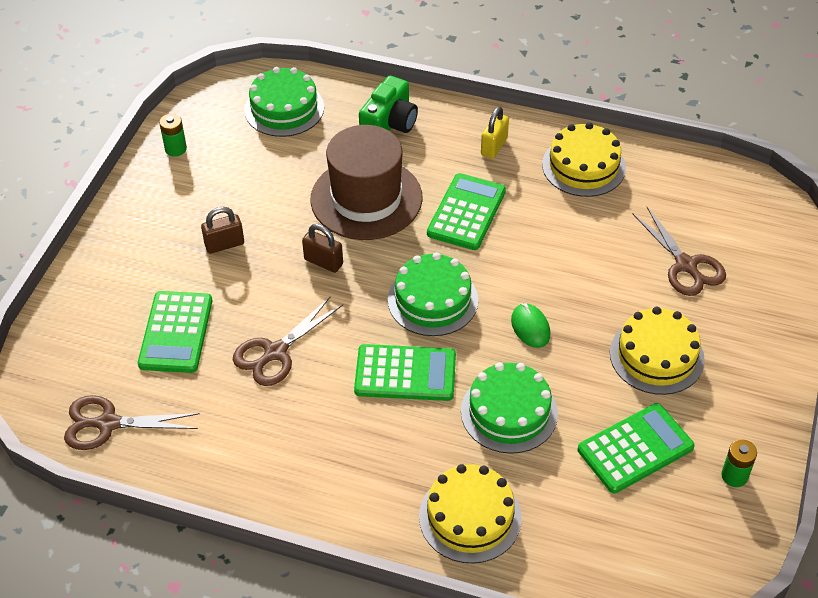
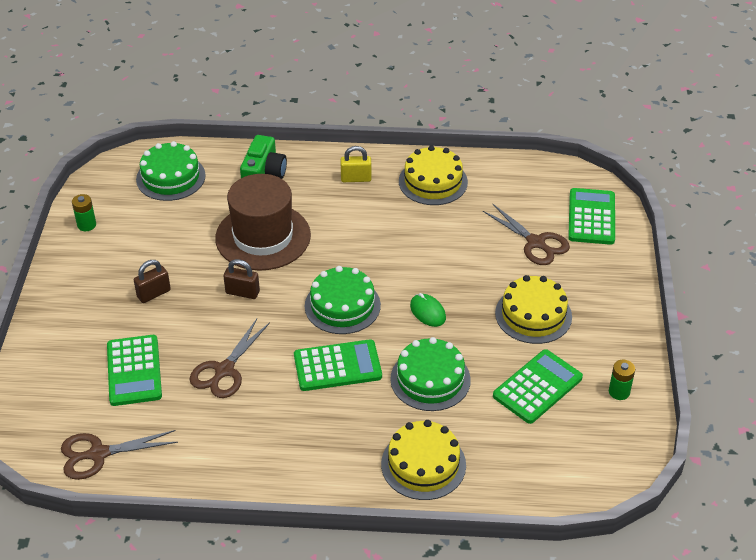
camera: 15 degrees left, 5 degrees down
green calculator [427,173,506,250] -> green calculator moved to [568,188,615,245]
yellow padlock [481,106,509,159] -> yellow padlock turned 75 degrees clockwise [340,146,372,182]

